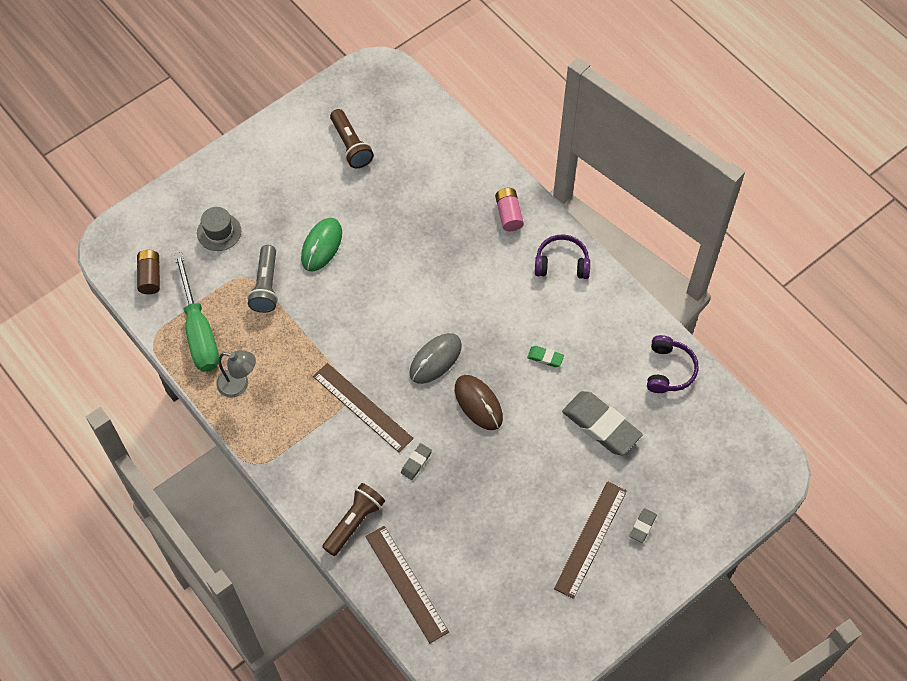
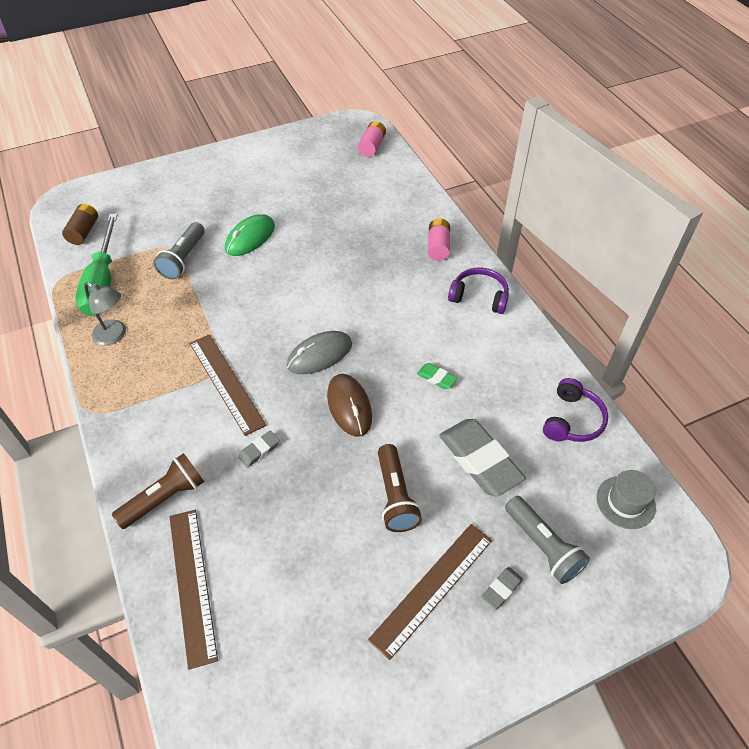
camera: 15 degrees right, 10 degrees down
grey hat [197,207,241,251] -> grey hat moved to [596,470,656,529]
brown flashlight [330,109,374,168] -> brown flashlight moved to [378,444,422,532]
none -> pink battery [358,121,386,157]
none -> grey flashlight [505,496,590,584]

